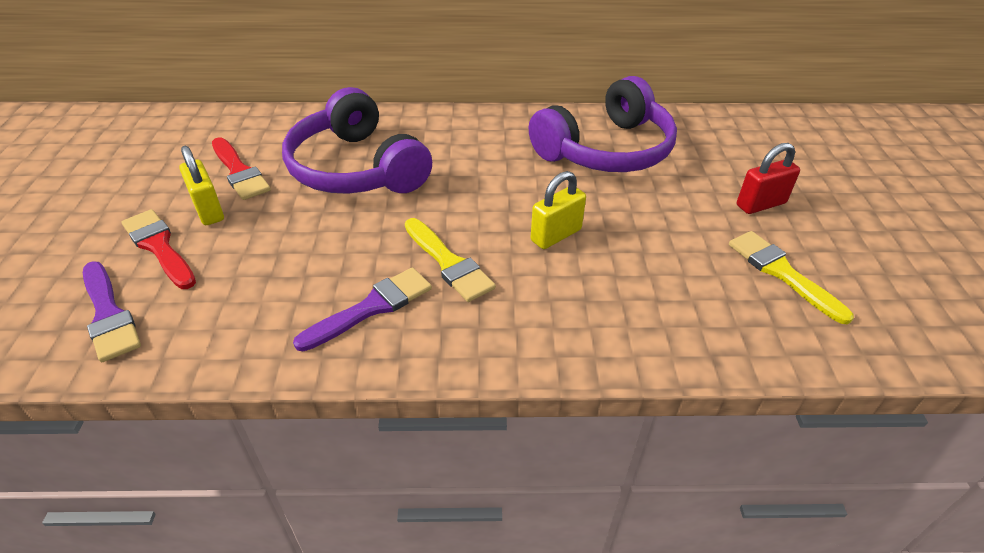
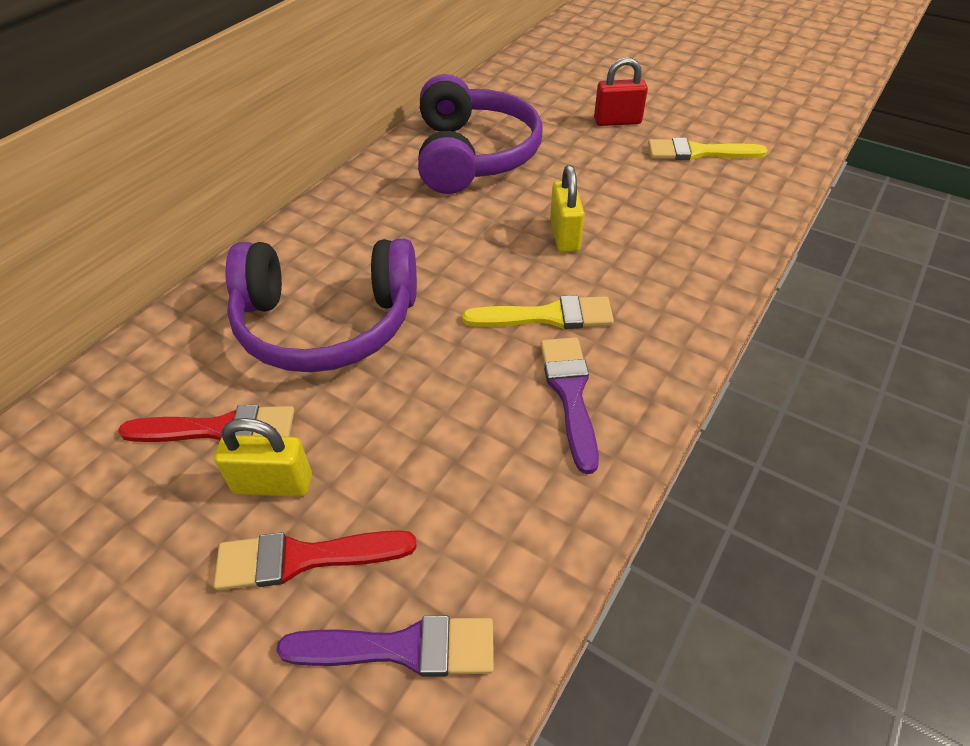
camera: 55 degrees left, 5 degrees up
red padlock [737,143,800,214] -> red padlock turned 75 degrees clockwise [594,57,648,126]

